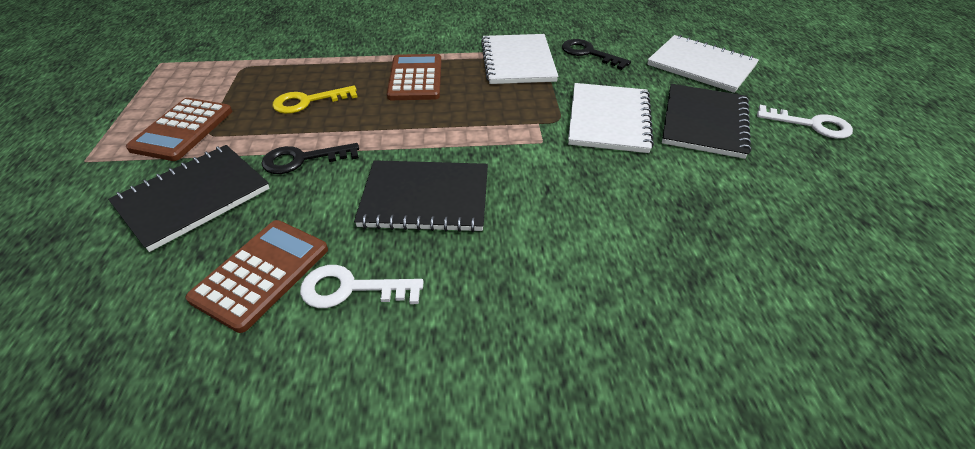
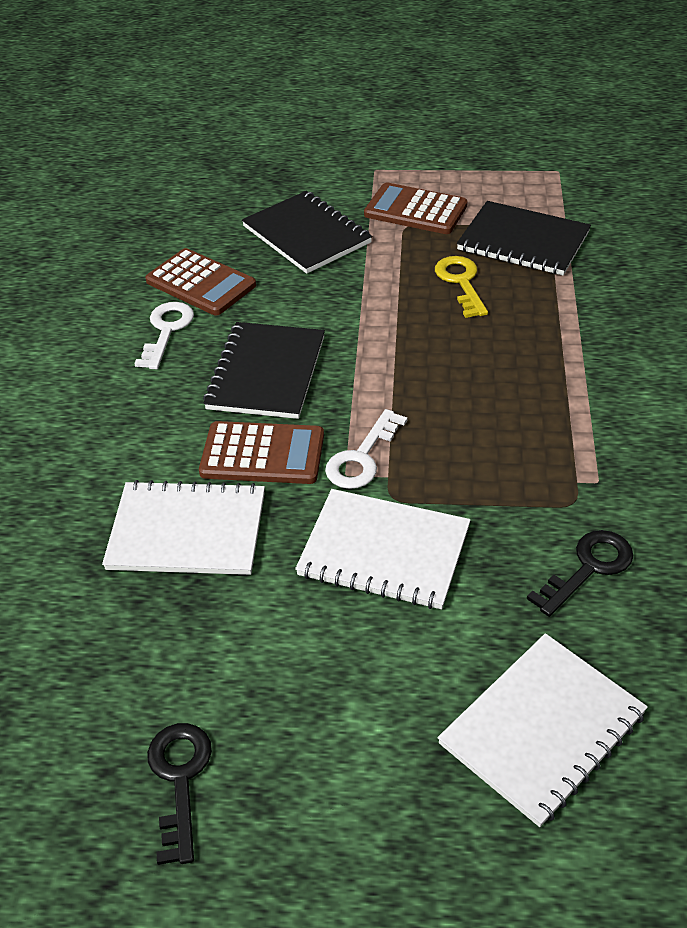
camera: 100 degrees right, 0 degrees up
black key [261,143,359,174] -> black key moved to [147,723,212,865]
brown calculator [387,54,441,100] -> brown calculator moved to [199,421,324,484]
white notebook [481,34,558,84] -> white notebook moved to [102,480,265,575]
black notebook [662,84,751,159] -> black notebook moved to [457,201,591,275]
white key [757,105,853,139] -> white key moved to [325,409,407,489]

